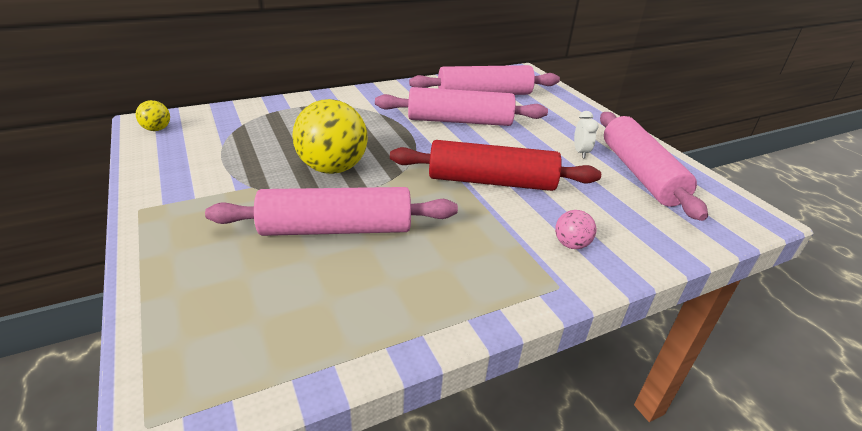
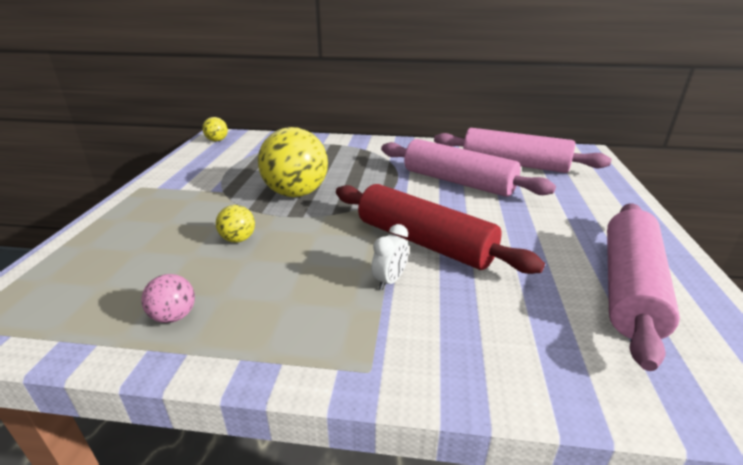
camera: 35 degrees right, 5 degrees down
pink rolling pin [205,187,458,236] -> yellow ball [216,205,255,243]
pink ball [555,210,596,249] -> pink ball moved to [141,274,195,323]
white clock [574,111,599,158] -> white clock moved to [371,224,409,290]

